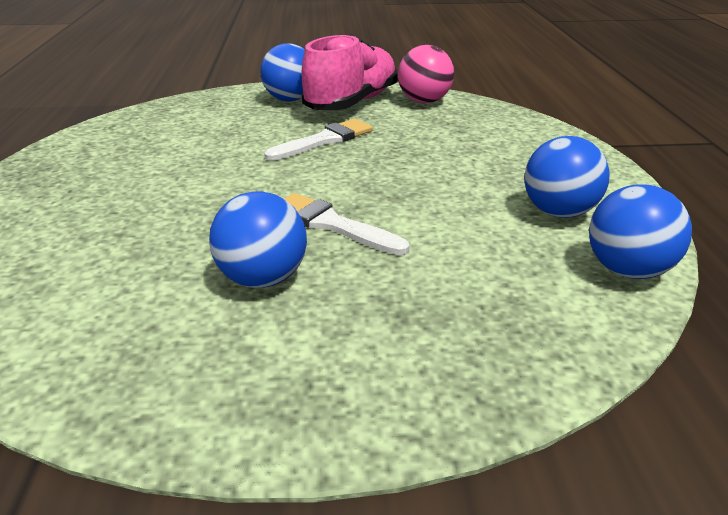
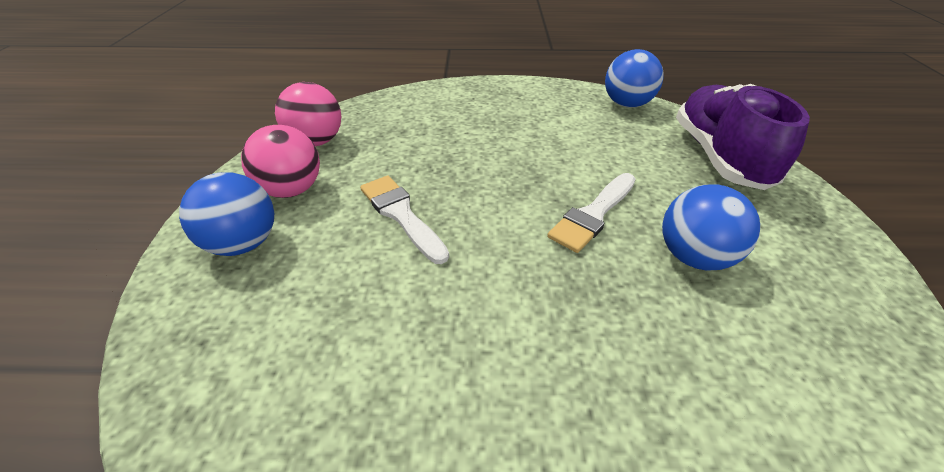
camera: 85 degrees left, 10 degrees up
pink shoe [302,34,397,110] -> pink ball [241,125,320,198]
blue ball [524,136,609,218] -> none
none -> purple shoe [676,84,810,190]

